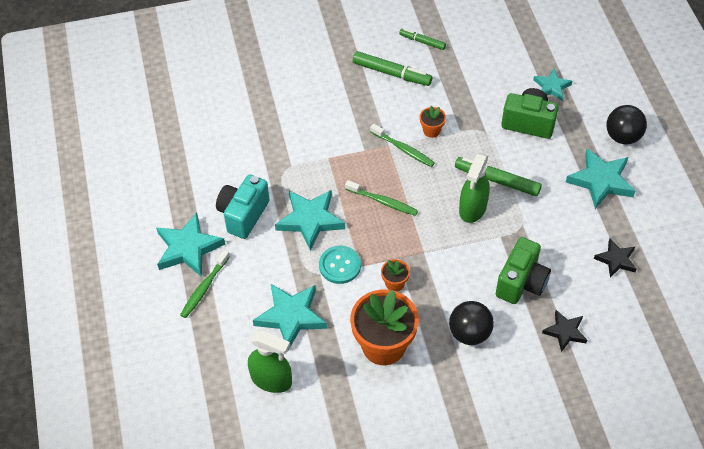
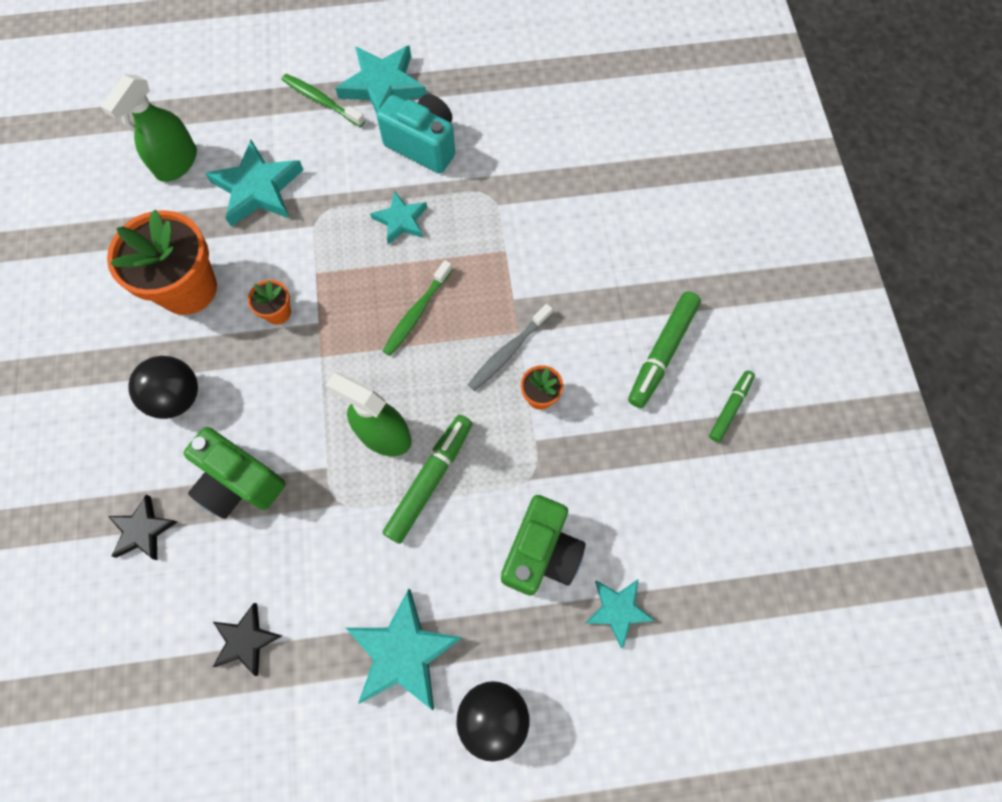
camera: 95 degrees right, 15 degrees up
turquoise star [275,190,345,251] -> turquoise star [370,191,427,245], size x0.60
turquoise button [319,246,361,284] -> none
green toothbrush [370,124,435,167] -> grey toothbrush [468,304,553,391]

